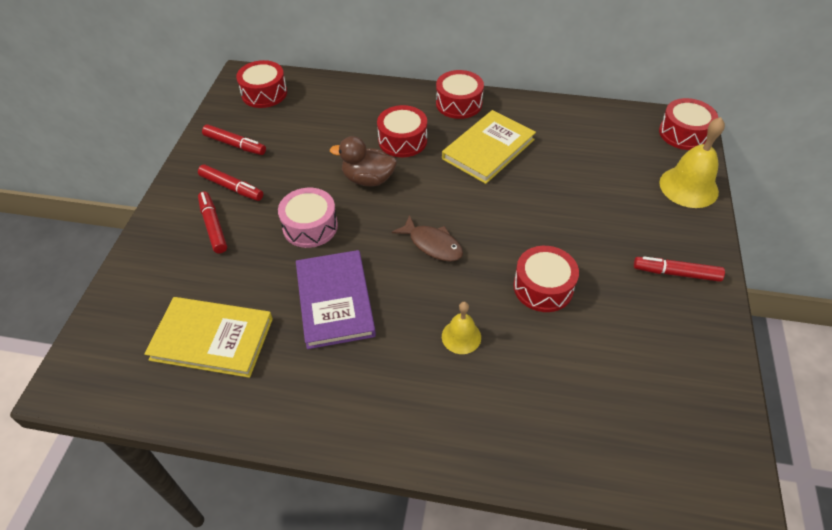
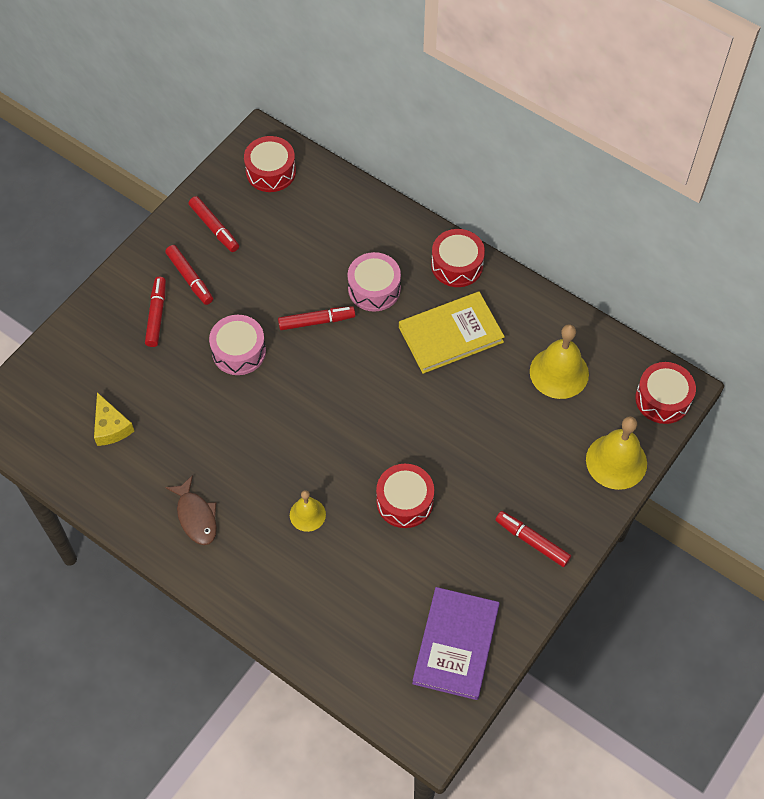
camera: 25 degrees right, 10 degrees up
yellow book [144,297,273,378] -> yellow cheese [94,392,134,446]
purple book [296,250,376,349] -> purple book moved to [412,587,500,700]
brown duck [330,136,397,186] -> red marker [278,306,355,330]
red drum [377,105,427,157] -> pink drum [348,252,401,312]
brown fish [392,215,463,261] -> brown fish moved to [165,475,217,545]
none -> yellow bell [530,324,589,399]

